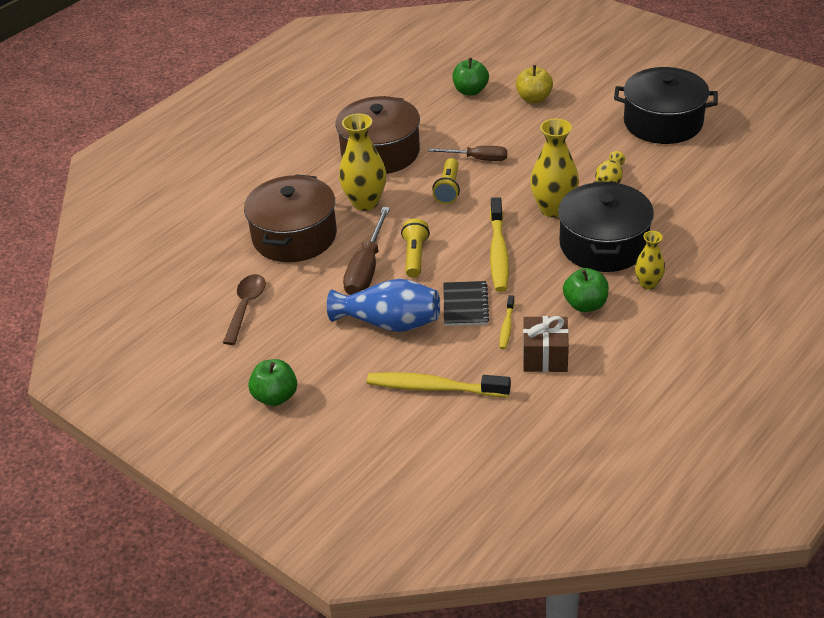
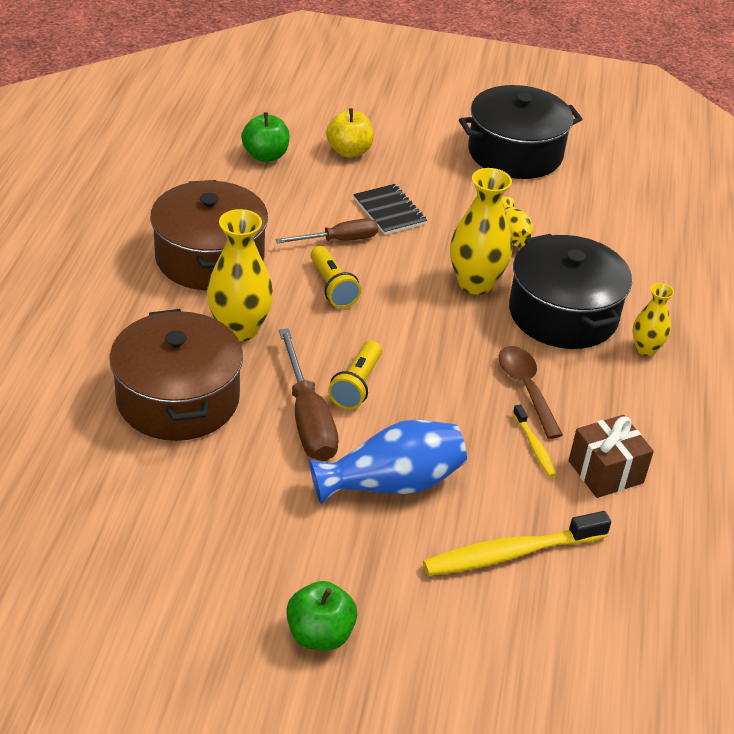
camera: 35 degrees left, 0 degrees up
brown spoon [223,274,266,345] -> brown spoon moved to [499,346,563,439]
yellow flashlight [401,218,430,278] -> yellow flashlight turned 135 degrees counterclockwise [328,341,382,409]
black notebook [443,281,489,326] -> black notebook moved to [353,184,427,235]
yellow toothbrush [490,197,509,292] -> none
green apple [563,268,609,312] -> none

